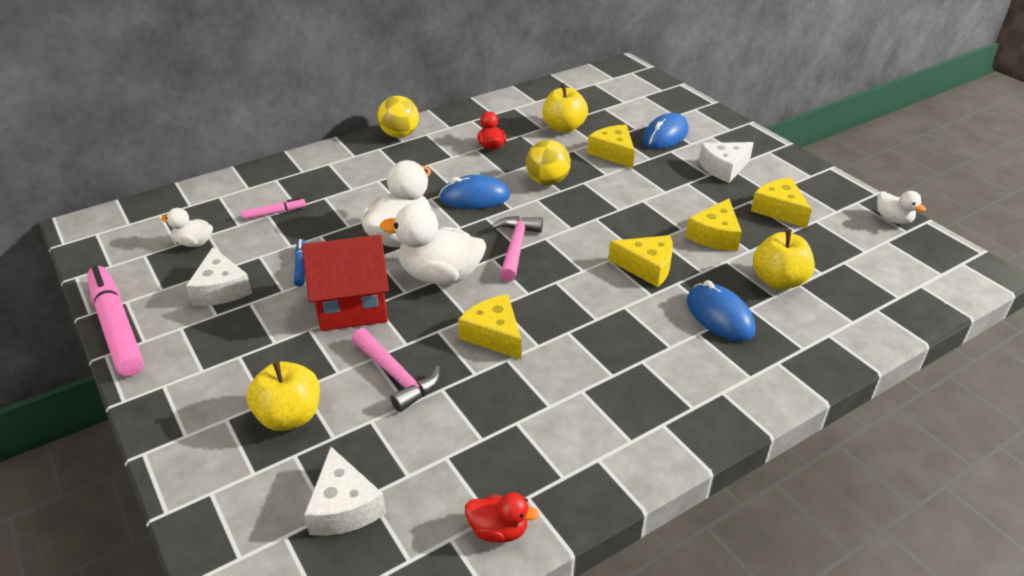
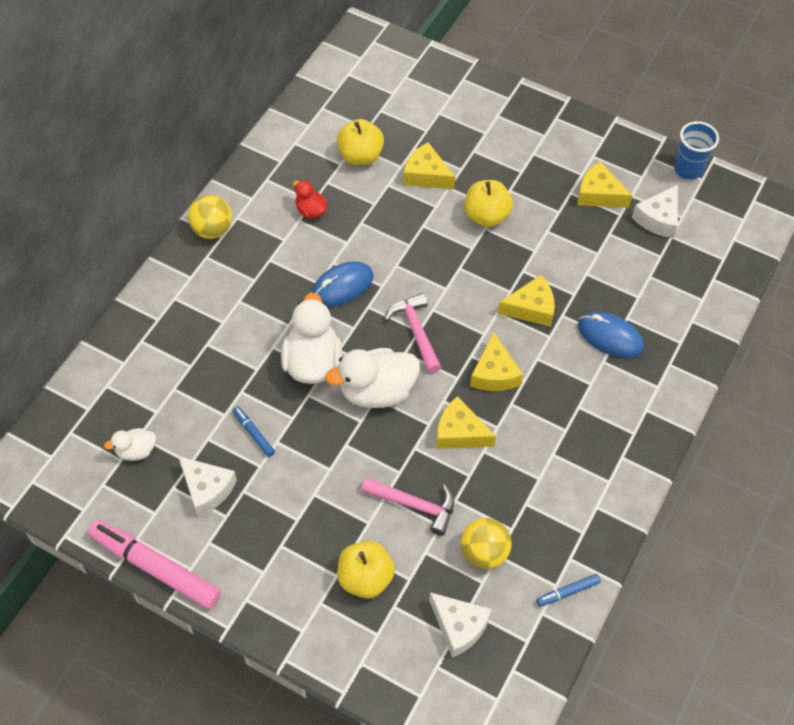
camera: 30 degrees left, 20 degrees up
pink marker [241,198,306,220] -> none
red house [302,235,389,331] -> none
red duck [465,492,539,542] -> blue marker [536,574,601,607]
yellow ball [526,140,571,185] -> yellow ball moved to [461,518,512,569]
blue mouse [643,113,689,149] -> none
yellow cheese [685,199,742,251] -> yellow cheese moved to [470,332,523,391]
white cheese [699,142,754,183] -> white cheese moved to [632,185,678,238]
yellow apple [753,229,815,290] -> yellow apple moved to [464,180,513,227]
white duck [877,191,926,224] -> blue cup [674,121,719,180]

